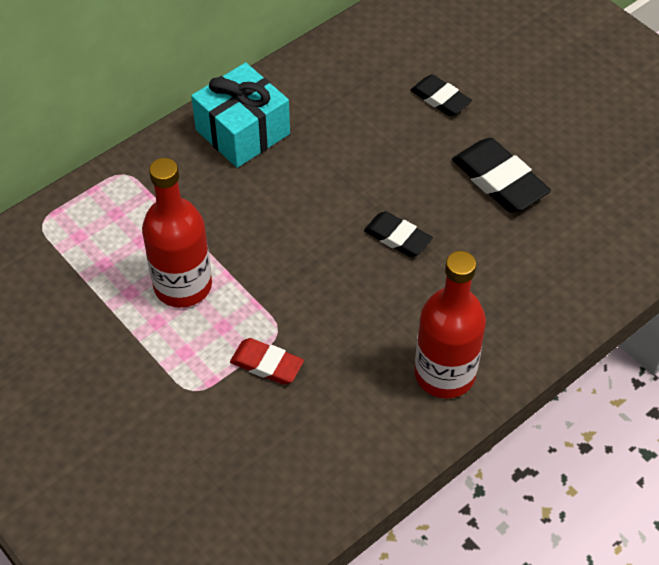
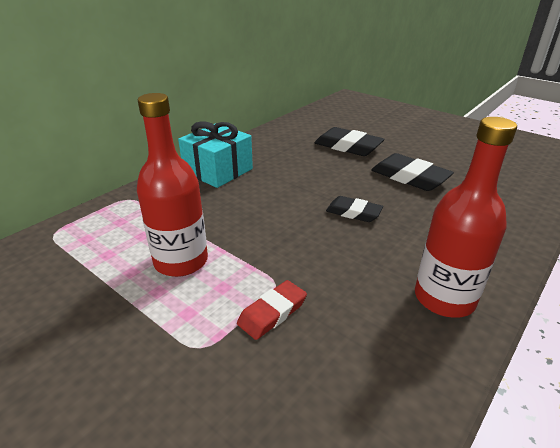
camera: 10 degrees left, 20 degrees down
red eraser [230,338,304,385] -> red eraser turned 60 degrees counterclockwise [237,280,307,340]
black eraser [411,75,472,116] -> black eraser [315,127,385,156], size x1.59

